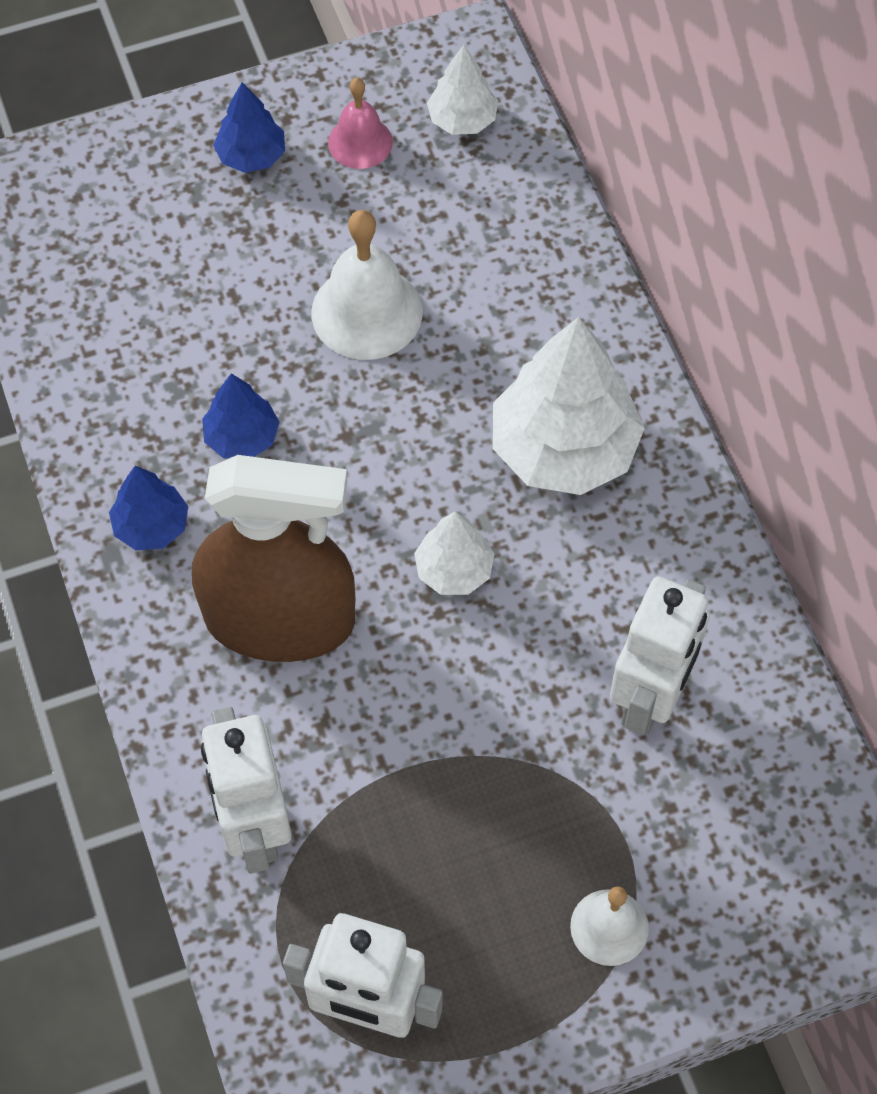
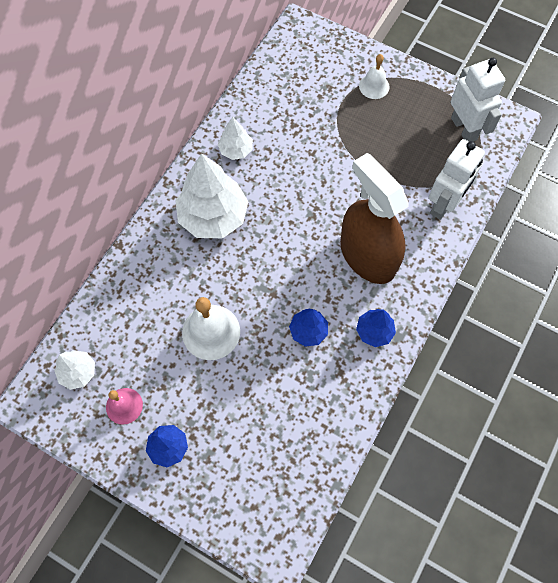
camera: 130 degrees left, 5 degrees up
white tree [414,511,494,595] -> white tree moved to [218,117,253,160]
white robot [610,576,710,735] -> none

